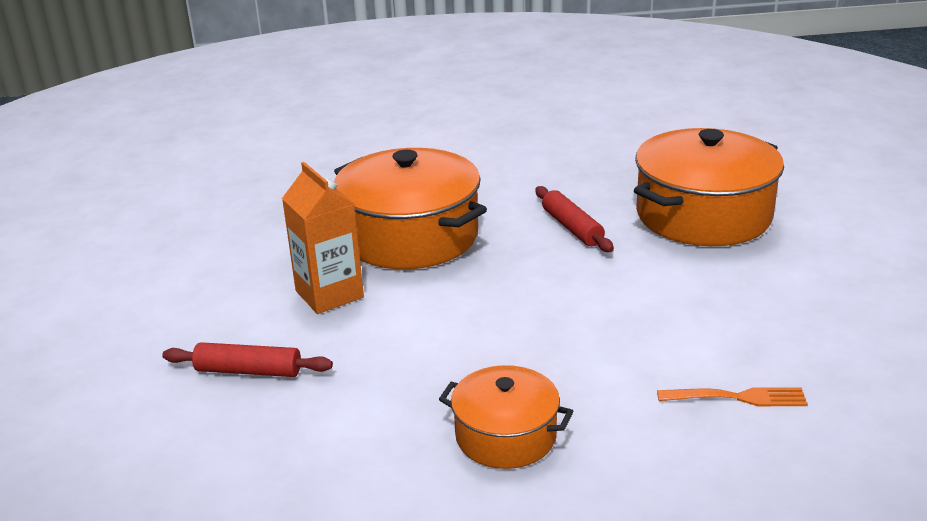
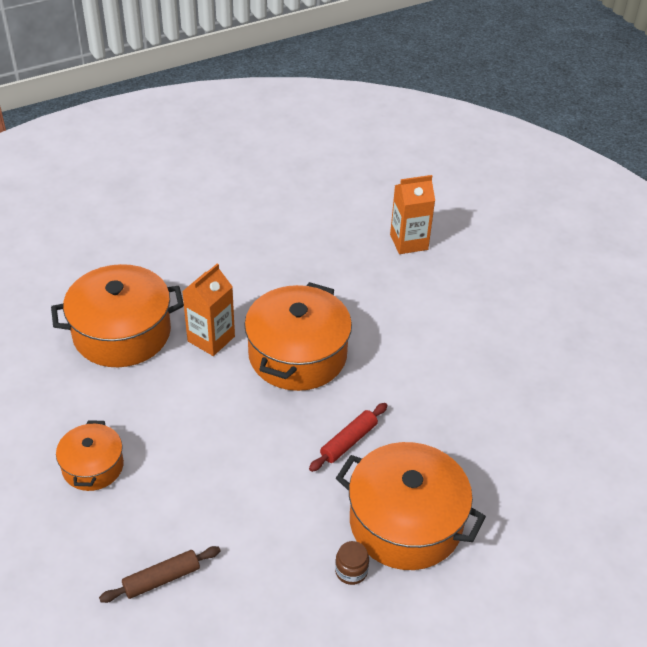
camera: 65 degrees right, 15 degrees up
red rolling pin [162,342,333,377] -> orange pot [51,264,184,367]
orange fork [657,387,808,406] -> brown rolling pin [99,546,221,603]
none -> brown jar [335,541,369,585]
none -> orange carton [390,175,435,254]

